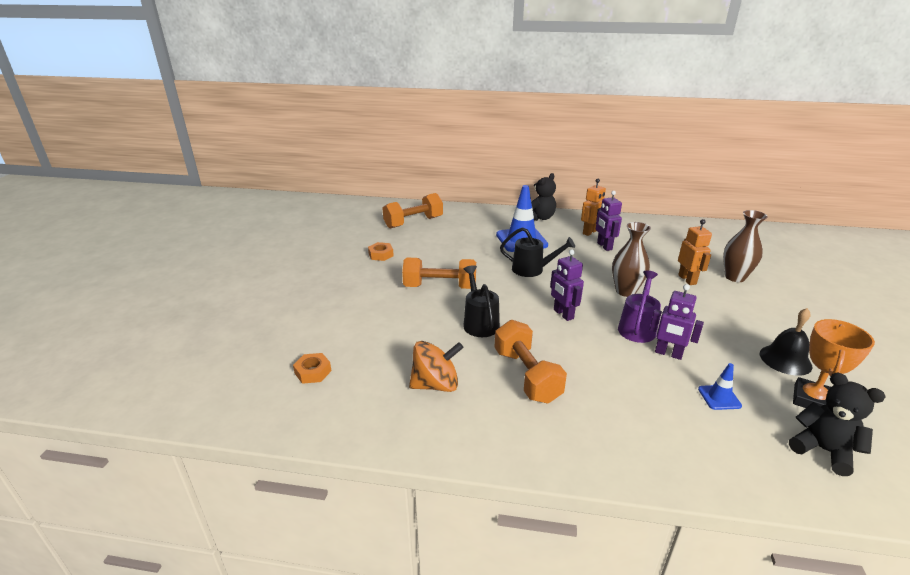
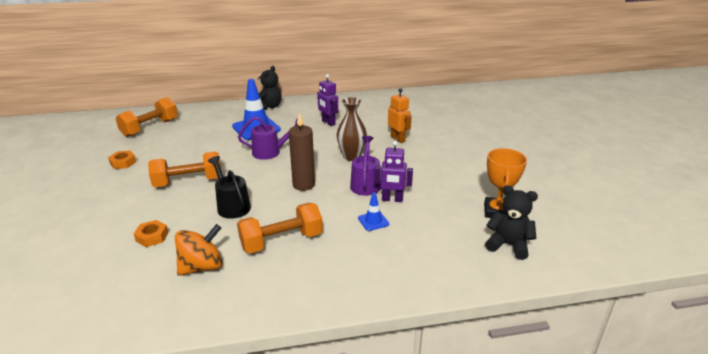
camera: 20 degrees left, 0 degrees up
orange nut [293,353,331,384] -> orange nut moved to [134,220,169,247]
orange dumbbell [494,320,567,404] -> orange dumbbell turned 75 degrees counterclockwise [237,203,323,254]
black watering can [500,227,575,277] -> purple watering can [238,116,303,160]
purple robot [550,250,584,321] -> brown candle [289,113,315,191]
orange robot [581,179,606,236] -> none
blue traffic cone [698,363,742,410] -> blue traffic cone moved to [358,193,389,231]
brown vase [723,210,768,282] -> none
black bell [760,308,812,376] -> none

